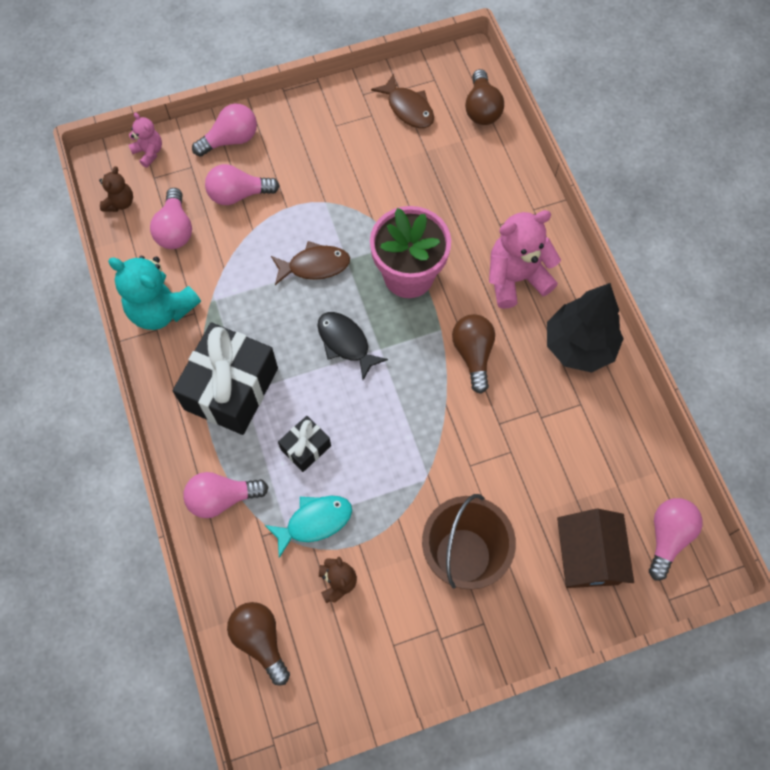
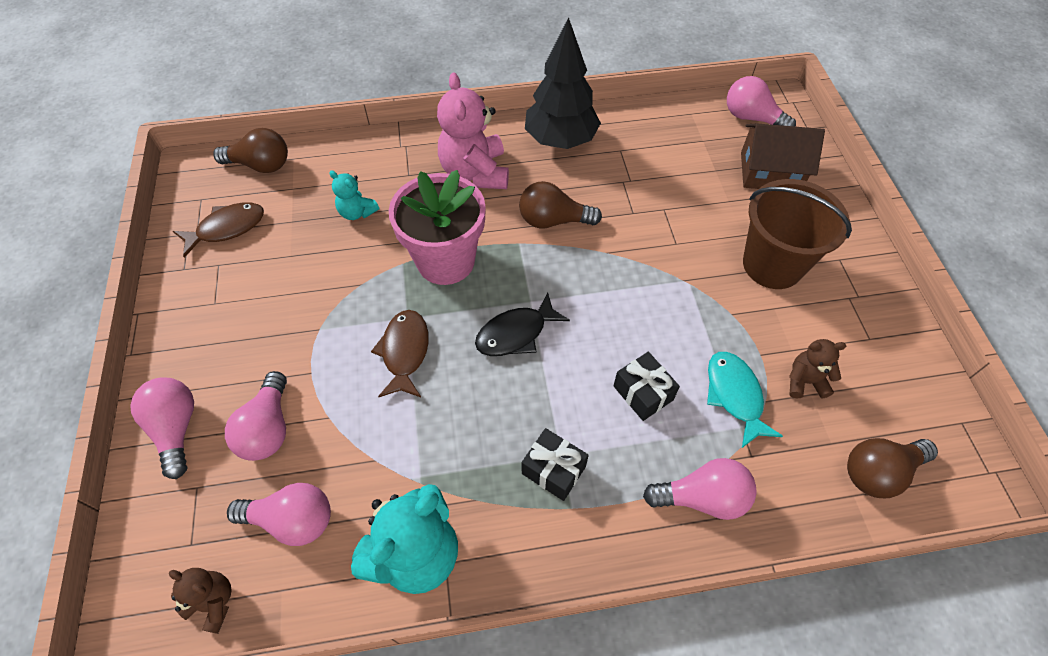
camera: 80 degrees left, 10 degrees down
pink teddy bear [129,112,162,168] -> none
black gift [173,322,278,435] -> black gift [522,428,589,501], size x0.48
pink light bulb [183,472,269,518] -> pink light bulb turned 90 degrees counterclockwise [643,458,757,520]
none -> turquoise teddy bear [329,170,379,220]

